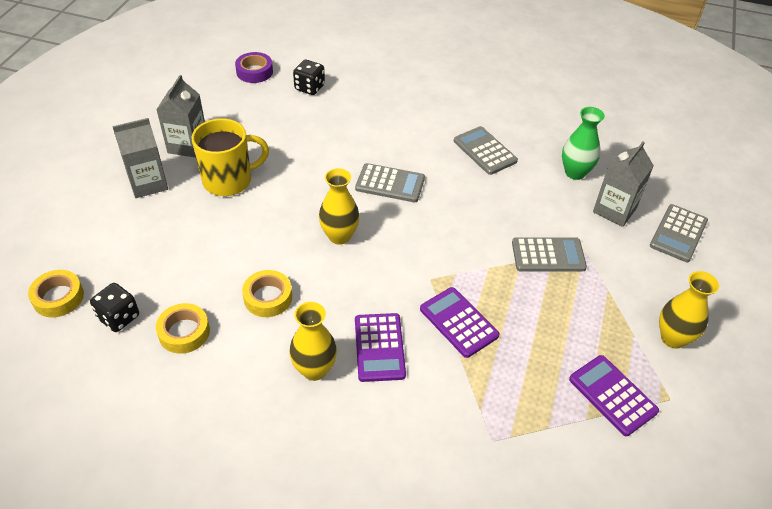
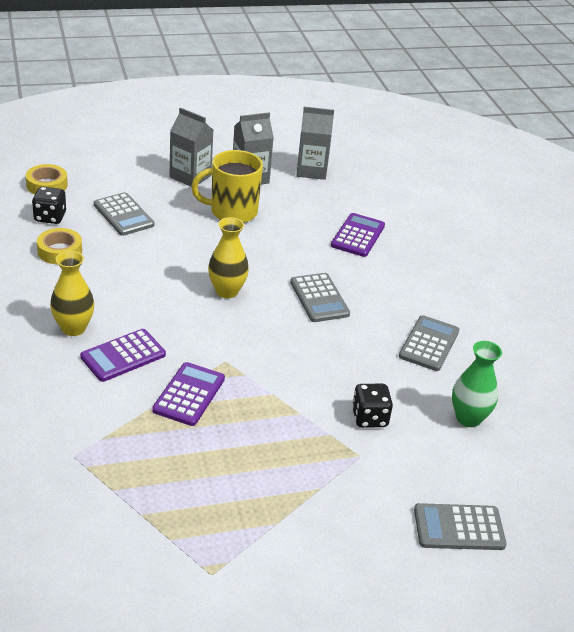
camera: 55 degrees right, 10 degrees down
yellow mug [192,118,269,196] -> yellow mug turned 135 degrees clockwise [191,150,263,223]
purple tape [235,52,273,83] -> none
yellow tape [242,270,292,317] -> none
black dice [293,60,325,95] -> black dice moved to [352,384,393,428]
grey calculator [512,237,587,272] -> grey calculator moved to [94,192,154,236]
purple calculator [569,355,659,436] -> purple calculator moved to [331,213,385,257]
grey carton [593,141,654,227] -> grey carton moved to [296,107,334,180]
yellow vase [659,271,719,349] -> none

